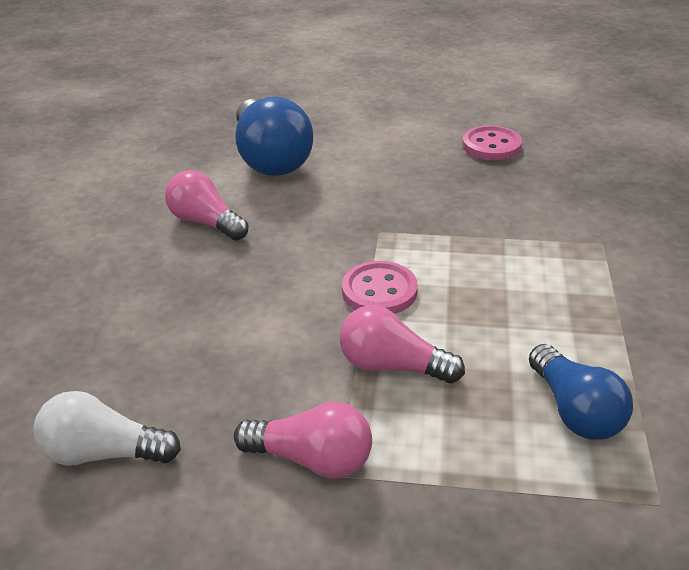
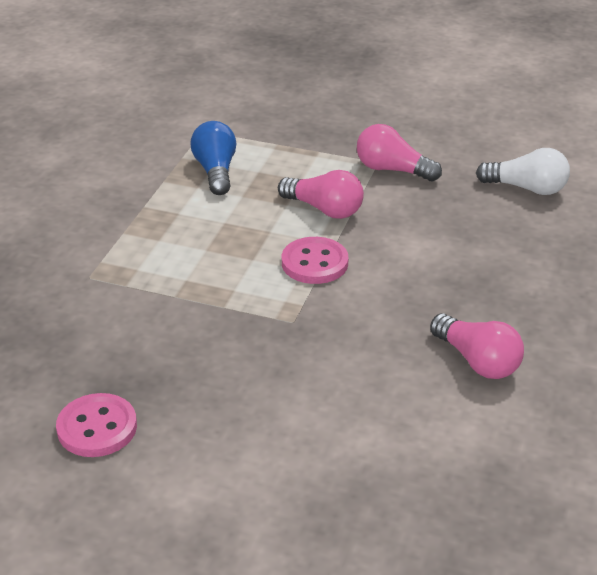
camera: 170 degrees left, 0 degrees up
blue light bulb [235,97,313,176] -> none

